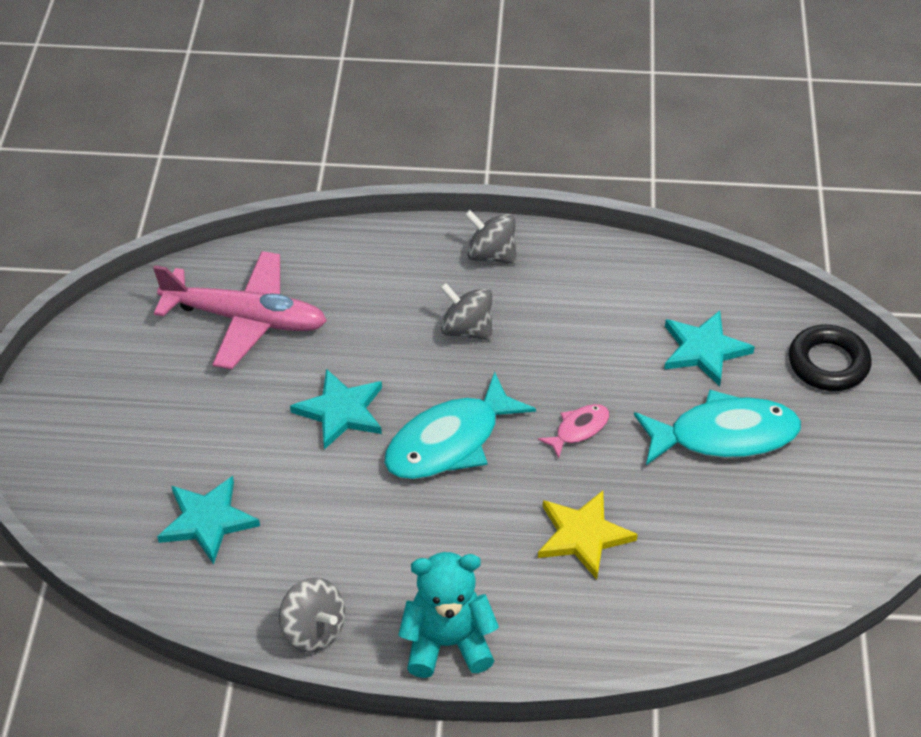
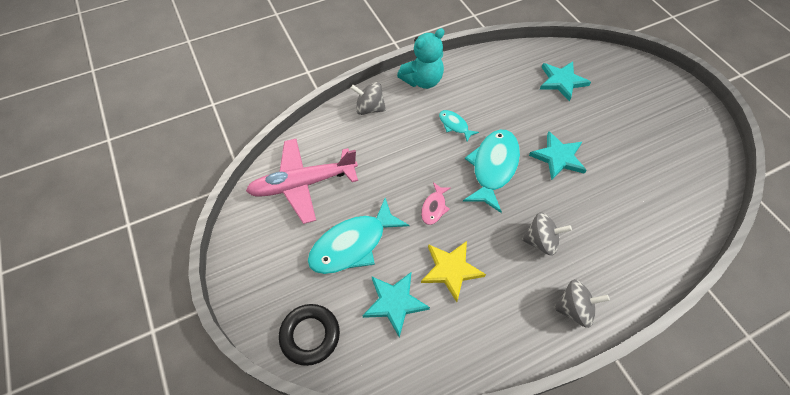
camera: 150 degrees right, 10 degrees up
pink plane [153,251,327,369] -> pink plane moved to [246,139,358,224]
grey spinning top [279,577,345,653] -> grey spinning top moved to [351,82,386,115]
yellow star [538,491,638,579] -> yellow star moved to [421,241,486,302]
none -> turquoise fish [439,110,479,142]

